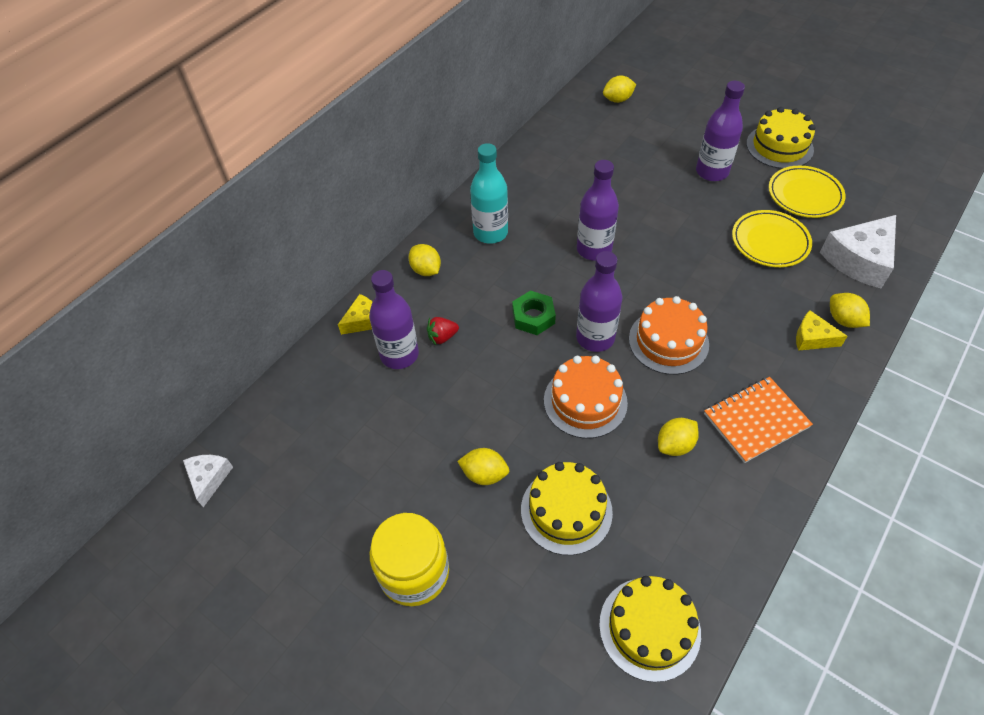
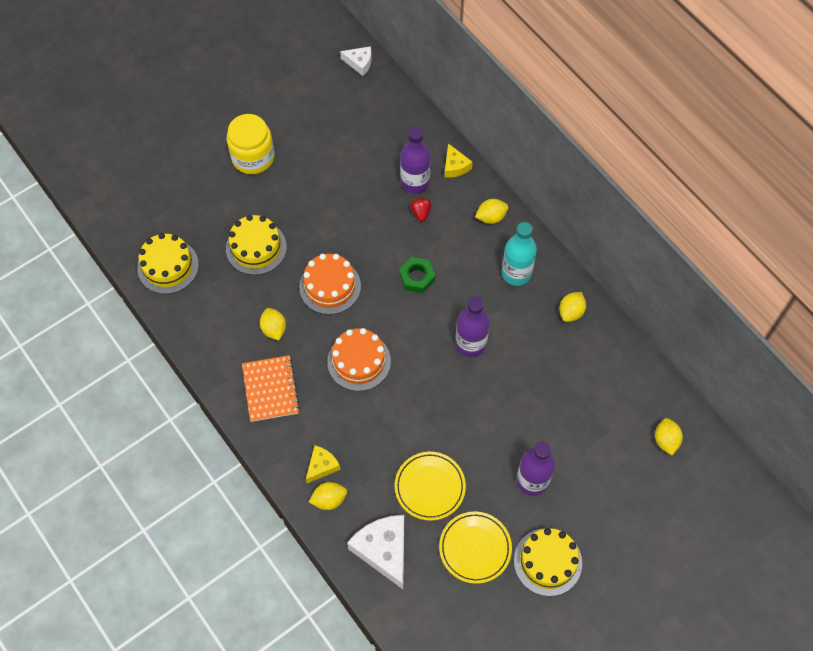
camera: 105 degrees right, 10 degrees up
yellow lemon [457,448,509,485] -> yellow lemon moved to [559,292,586,322]
purple bottle [576,251,622,352] -> none

